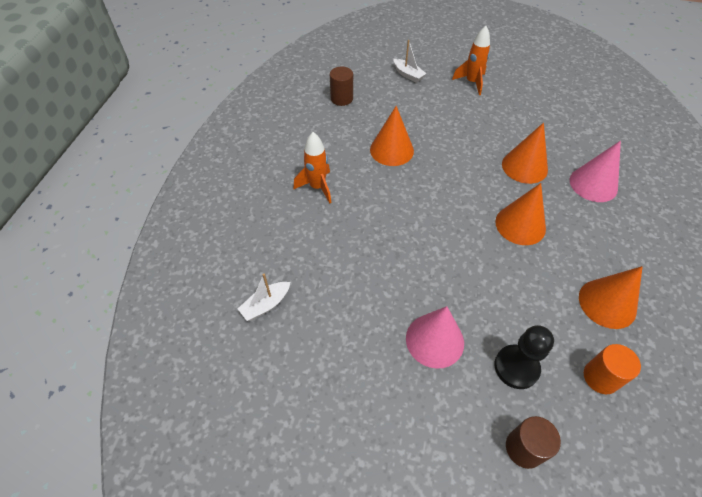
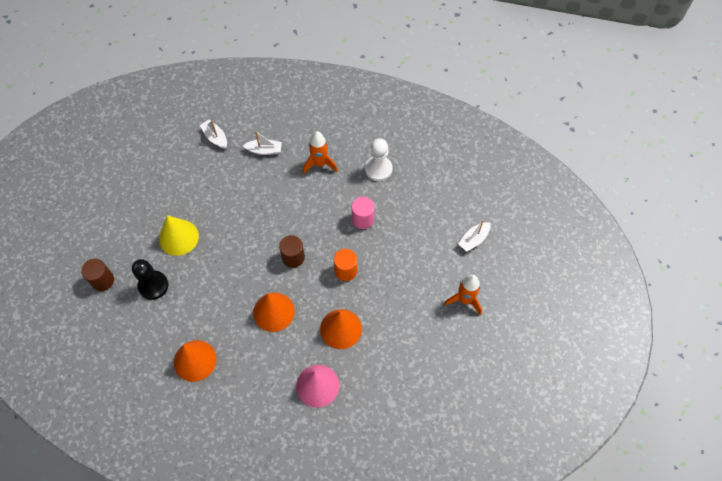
camera: 90 degrees right, 10 degrees up
brown cylinder [330,66,353,106] -> brown cylinder moved to [279,235,305,268]
orange cone [370,106,414,166] -> pink cylinder [352,197,374,229]
pink cone [406,306,464,369] -> yellow cone [159,215,199,256]
orange cylinder [584,344,641,394] -> orange cylinder moved to [334,249,357,281]
none -> white boat [243,130,282,155]
none -> white pawn [365,138,393,181]

